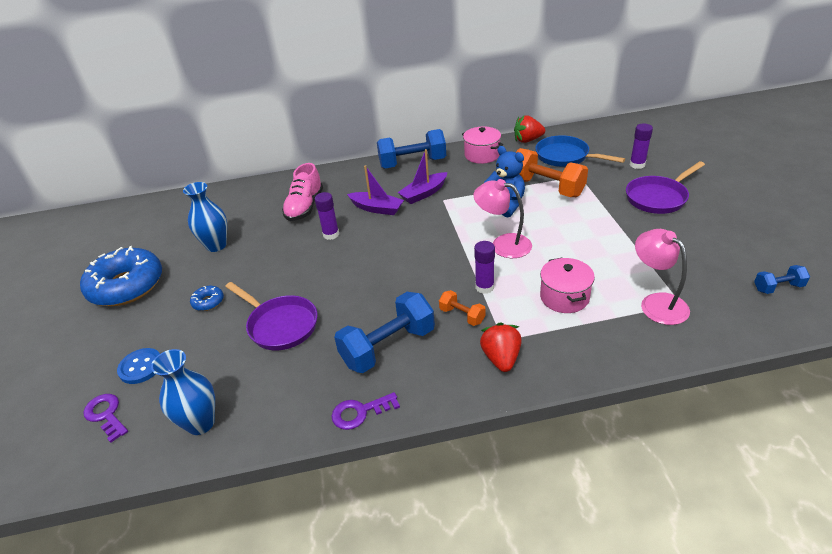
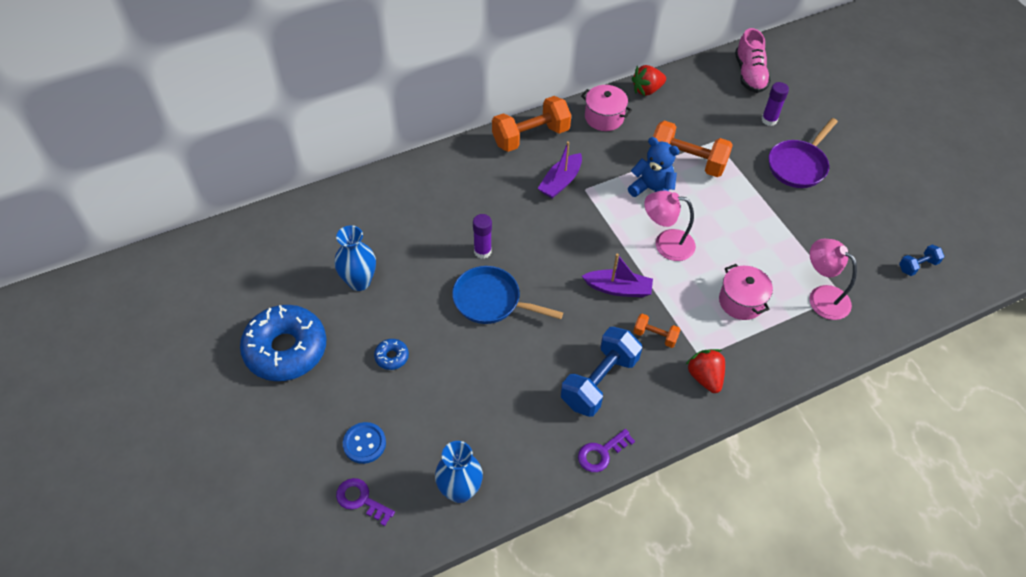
camera: 20 degrees left, 15 degrees up
purple pan [225,282,317,350] -> none
pink shoe [282,163,323,221] -> pink shoe moved to [735,28,771,93]
purple boat [347,165,404,215] -> purple boat moved to [582,254,653,297]
blue dumbbell [377,129,446,169] -> orange dumbbell [492,96,571,152]
purple glue stick [474,241,495,294] -> none
blue pan [535,135,625,167] -> blue pan moved to [452,266,563,324]

